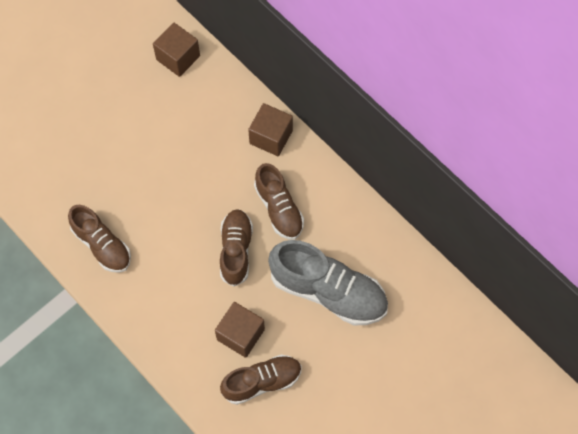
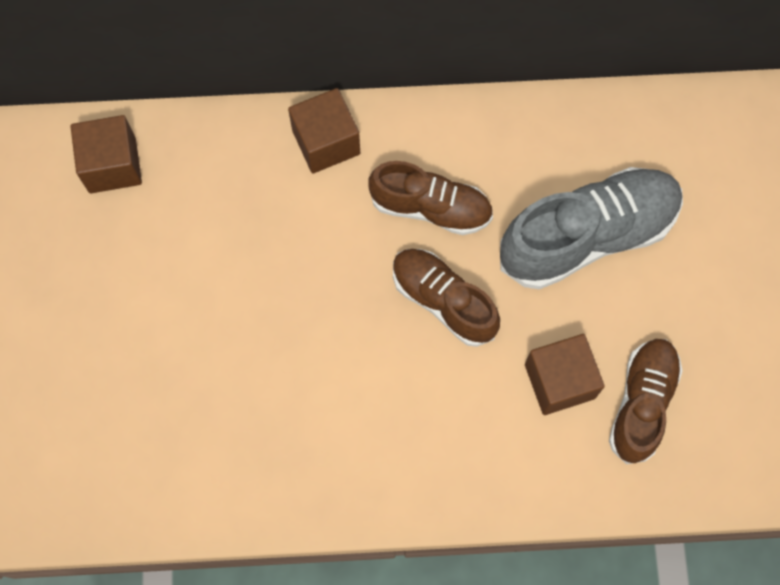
camera: 50 degrees left, 5 degrees up
brown shoe [68,205,131,273] -> none

